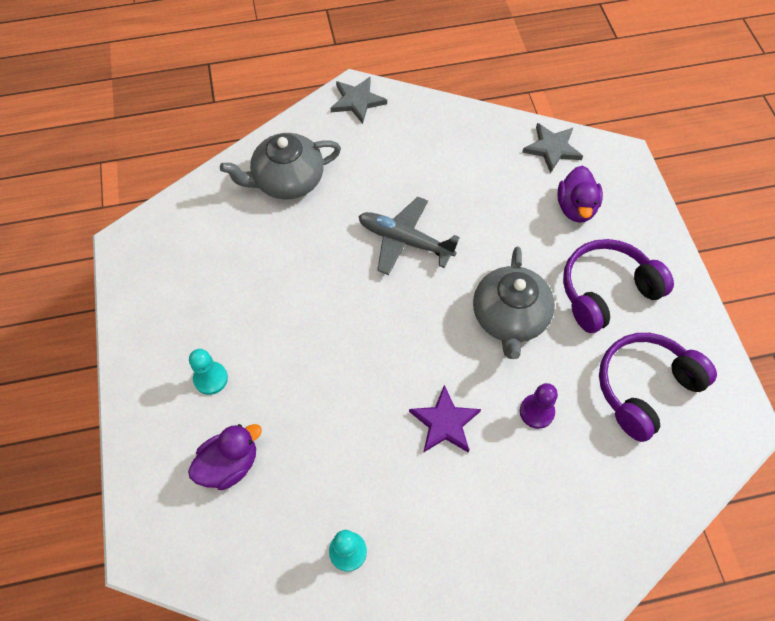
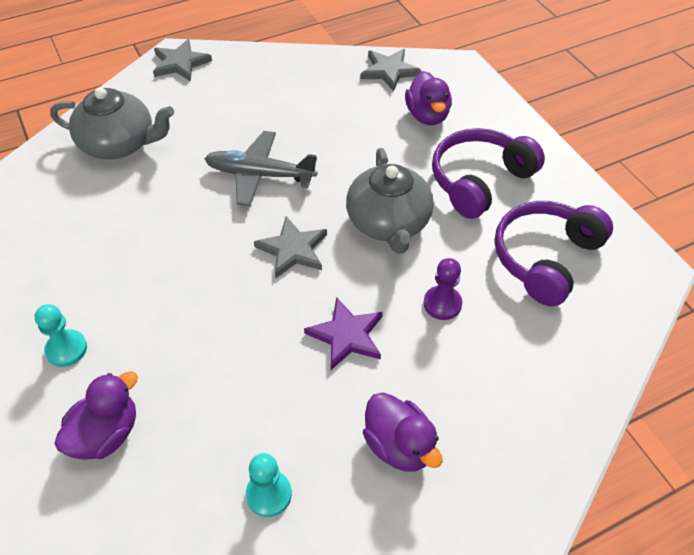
camera: 15 degrees left, 10 degrees down
grey teapot [220,133,341,199] -> grey teapot turned 135 degrees counterclockwise [50,87,174,159]
none -> grey star [254,216,327,278]
none -> purple duck [363,392,443,472]

